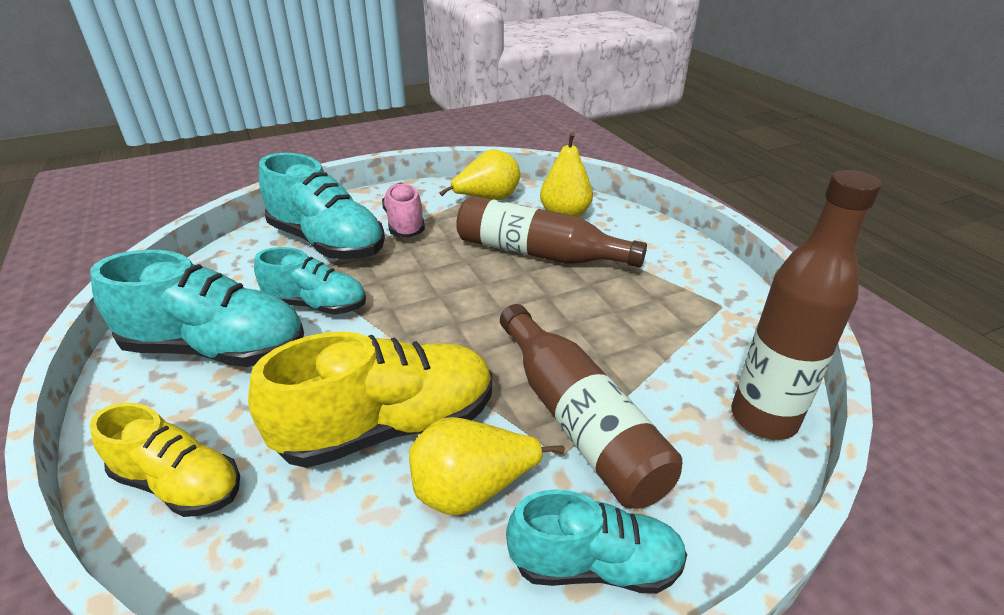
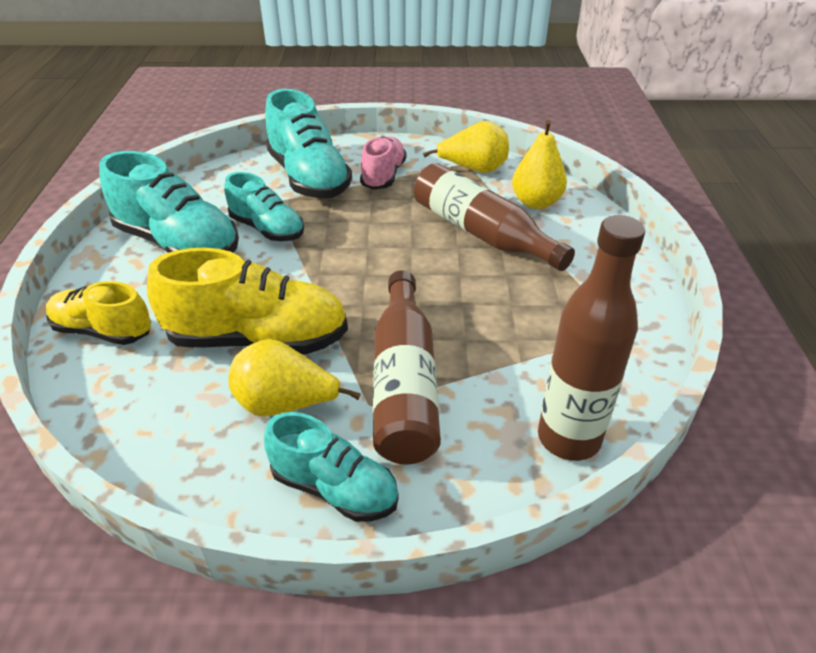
camera: 25 degrees right, 5 degrees up
yellow shoe [90,402,240,517] -> yellow shoe turned 150 degrees clockwise [46,281,151,345]

